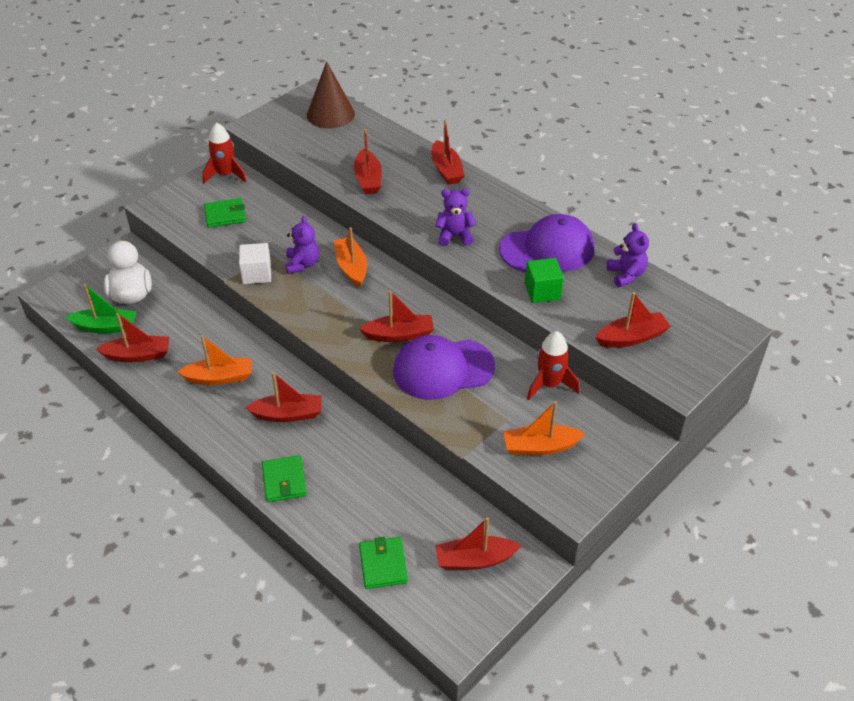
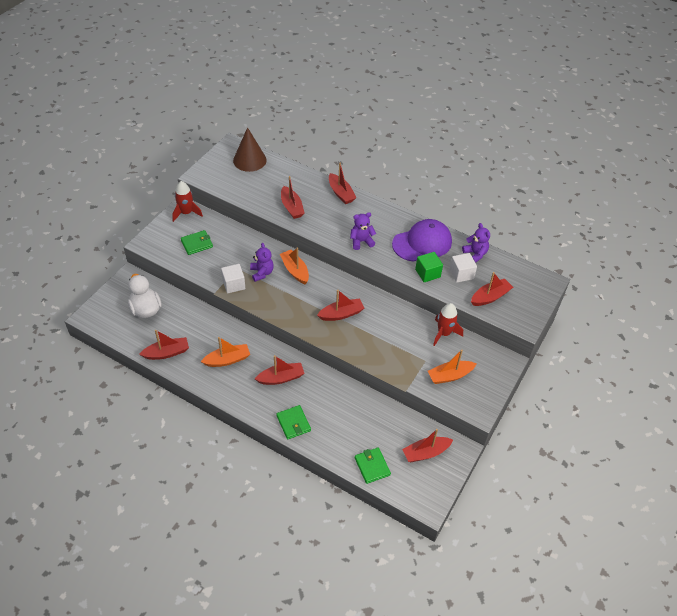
camera: 15 degrees left, 5 degrees up
green boat [66,284,137,333] -> none
purple cap [393,335,495,400] -> none
none -> white cube [450,253,477,283]

